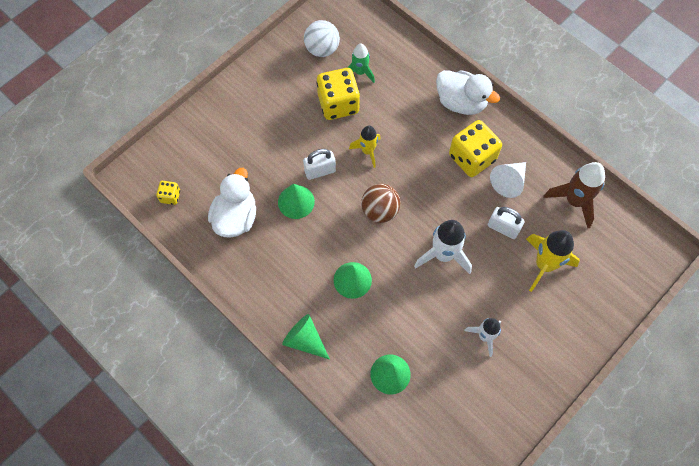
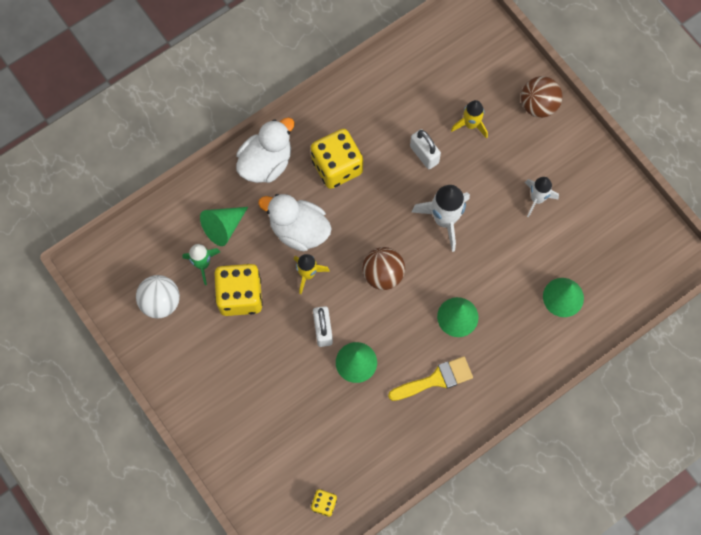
camera: 80 degrees left, 5 degrees up
white duck [208,168,256,238] -> white duck moved to [258,194,332,251]
green cone [282,314,330,360] -> green cone moved to [200,207,248,246]
white padlock [488,207,525,239] -> white padlock turned 75 degrees counterclockwise [410,129,441,169]
white cone [490,162,526,198] -> none
yellow rocket [526,230,580,292] -> yellow rocket [451,100,488,139], size x0.63
brown rocket [543,162,605,229] -> none
none -> yellow brush [388,356,473,401]
none -> brown ball [521,76,563,118]

